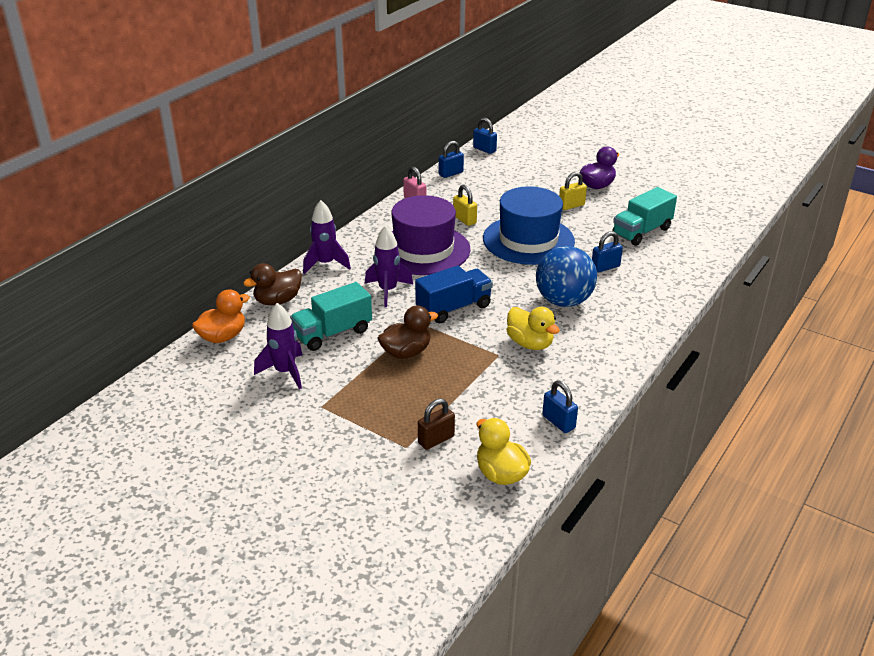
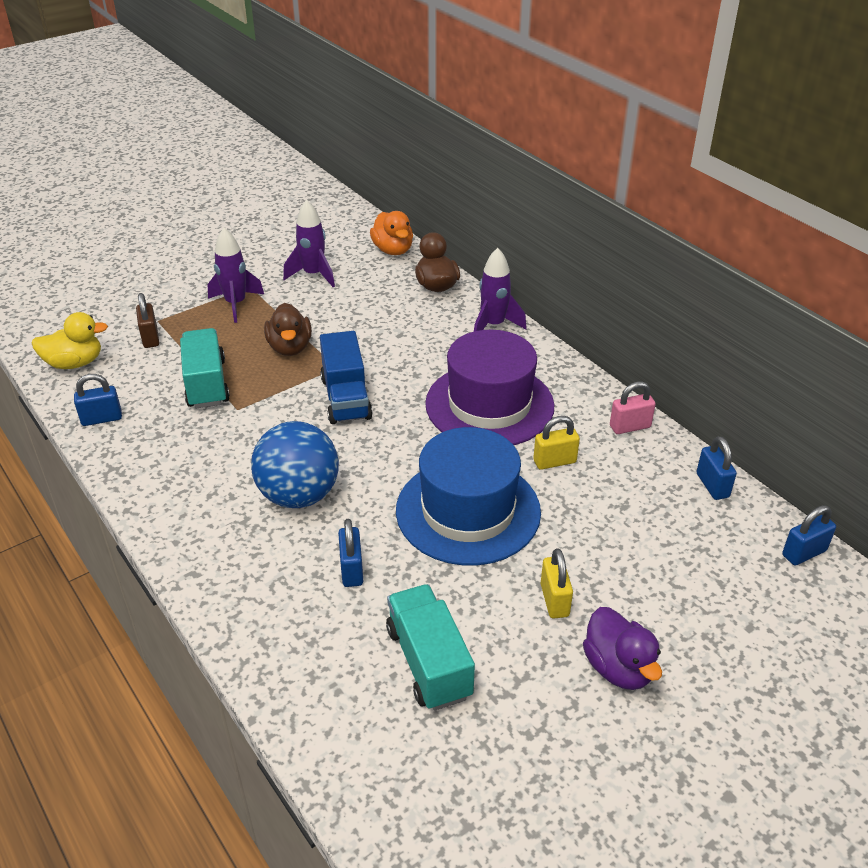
camera: 110 degrees right, 5 degrees up
turquoise truck [290,282,372,351] -> turquoise truck moved to [180,328,230,408]
purple rocket [365,225,413,307] -> purple rocket moved to [207,228,264,323]
yellow duck [507,307,560,350] -> none

